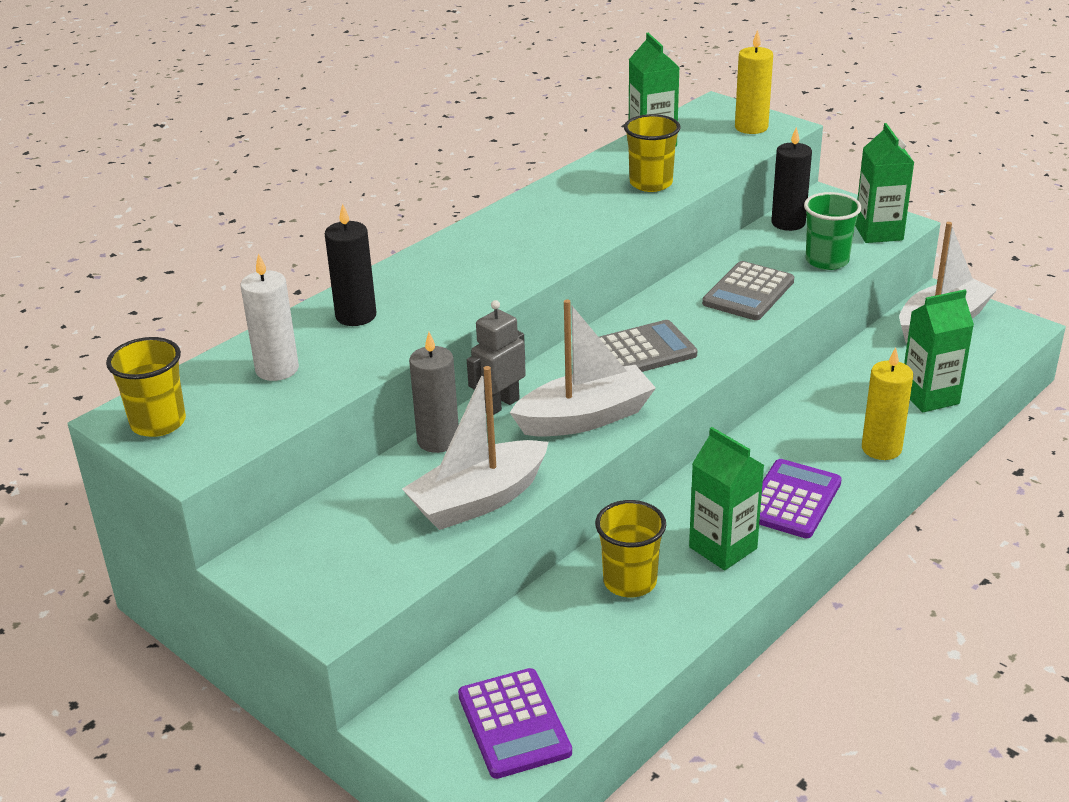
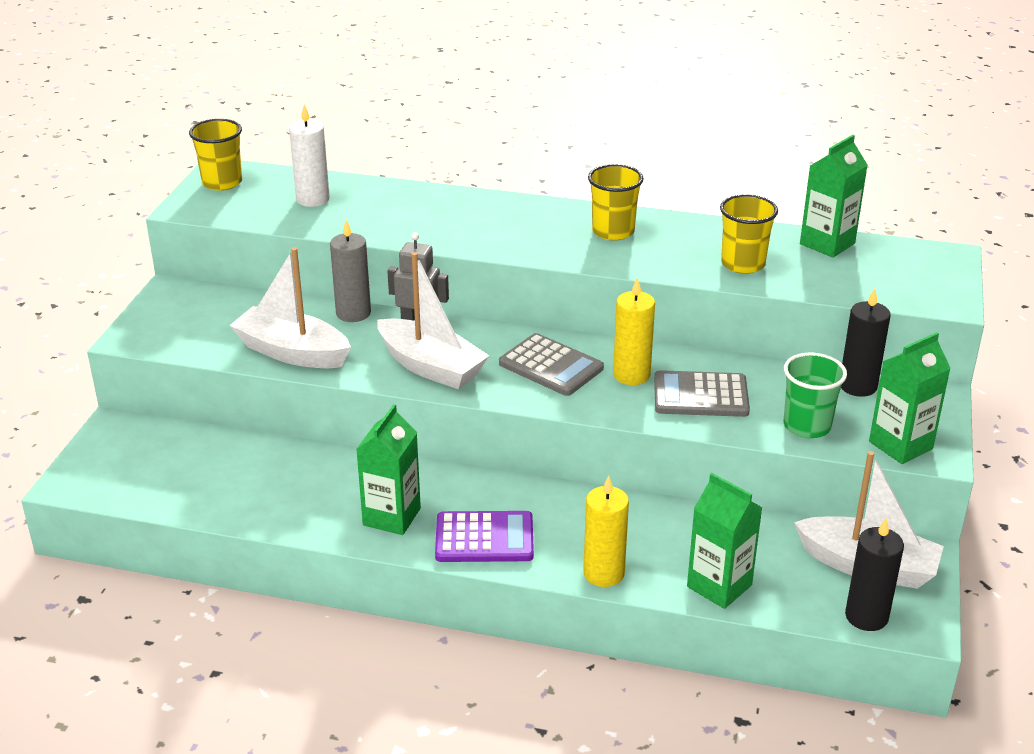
camera: 60 degrees right, 0 degrees up
black candle [325,203,376,326] -> black candle moved to [845,518,904,631]
purple calculator [458,668,572,779] -> none
yellow cup [595,500,666,597] -> yellow cup moved to [588,164,644,241]
yellow candle [735,30,773,134] -> yellow candle moved to [613,278,655,385]

